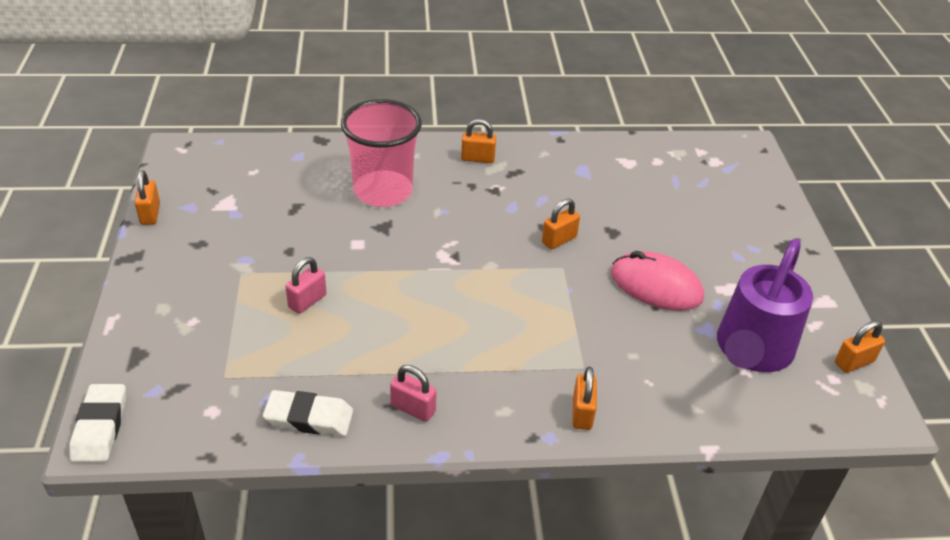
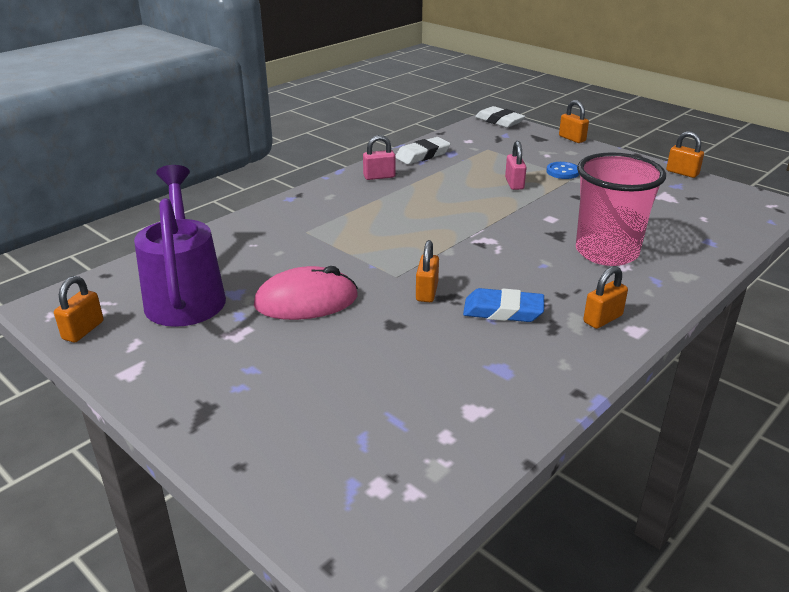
camera: 140 degrees right, 10 degrees down
orange padlock [572,367,597,430] -> orange padlock moved to [559,100,589,143]
none -> blue eraser [463,288,544,322]
none -> blue button [546,162,579,179]

